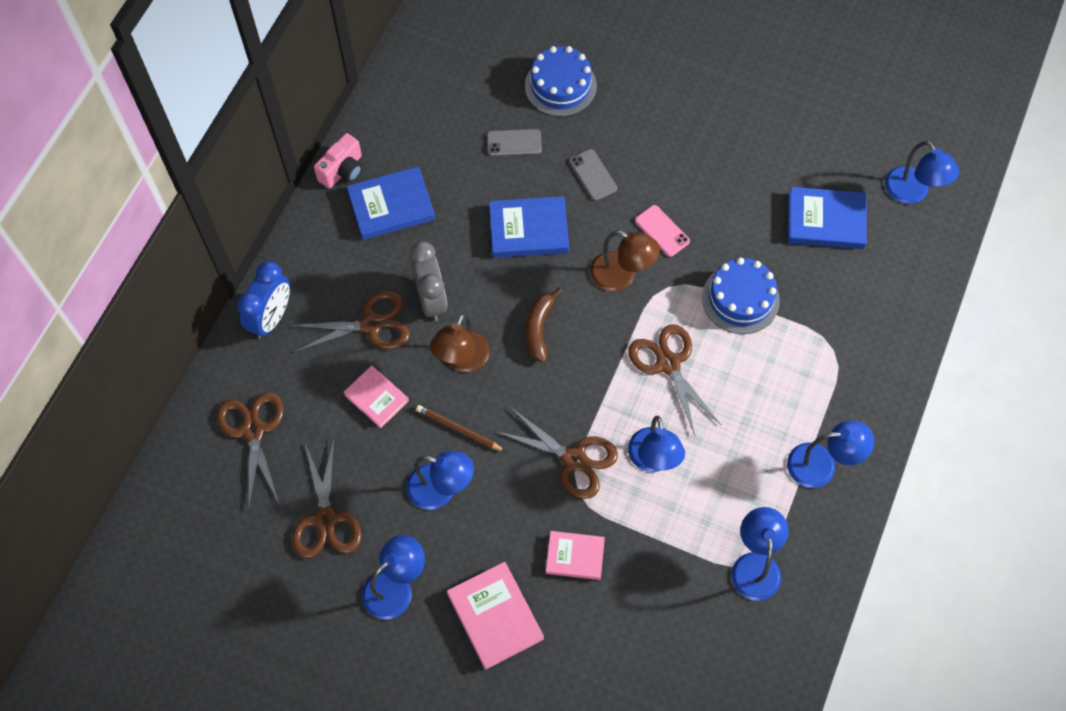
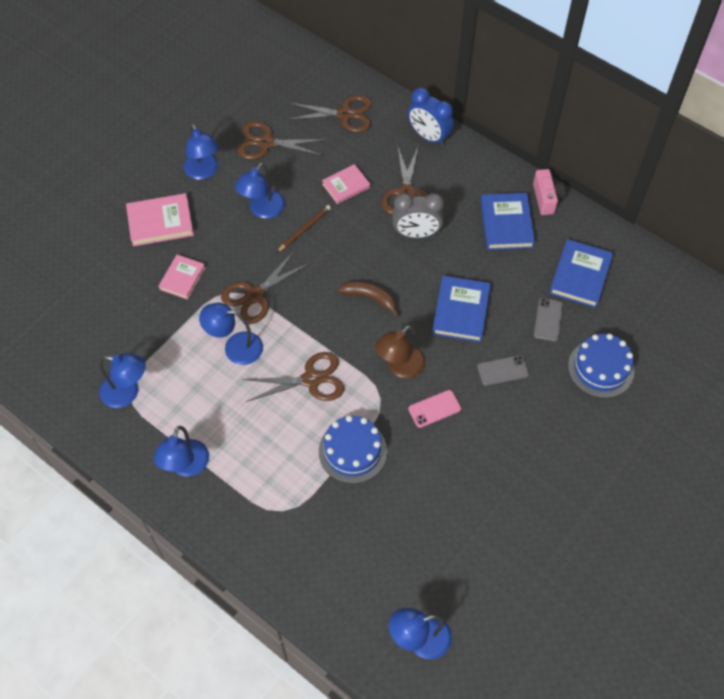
camera: 105 degrees right, 5 degrees down
pink camera [314,133,362,189] -> pink camera turned 150 degrees counterclockwise [533,169,565,215]
brown lamp [430,313,490,372] -> none
blue book [788,187,867,249] -> blue book moved to [549,239,613,308]

